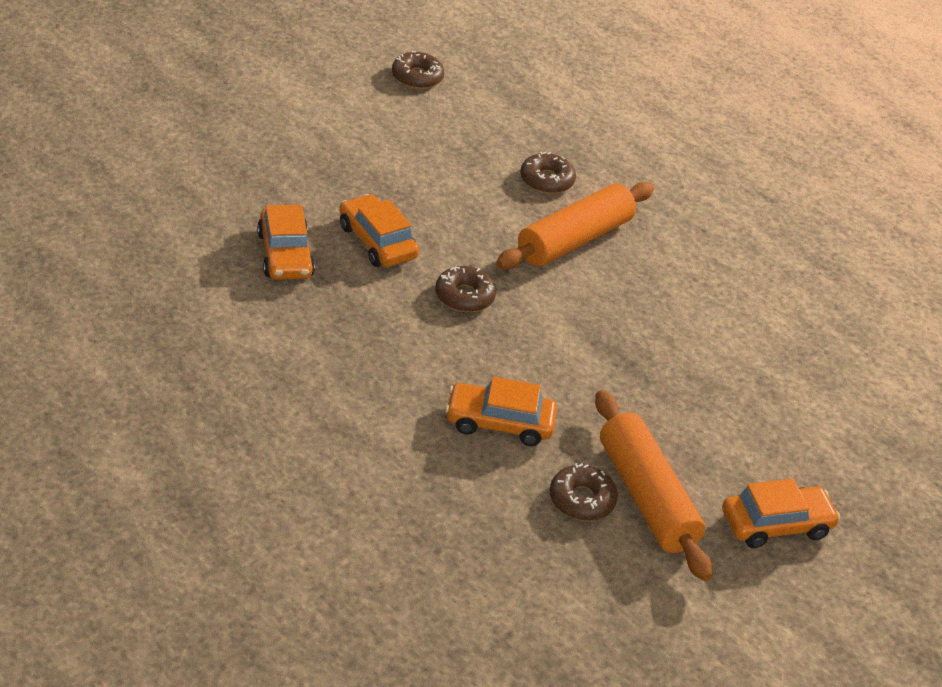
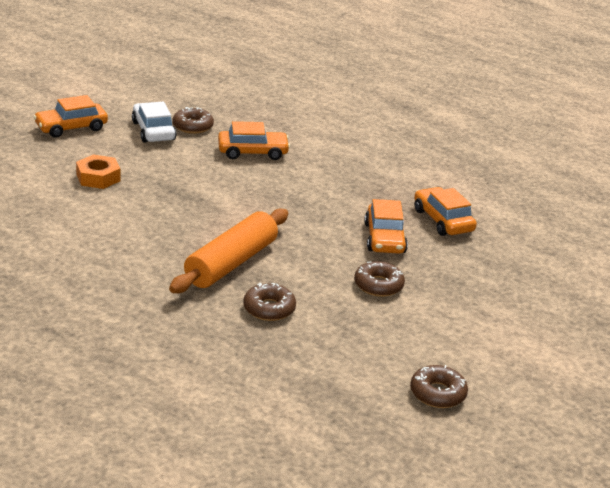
camera: 170 degrees right, 10 degrees down
orange car [339,194,419,267] -> orange car turned 45 degrees clockwise [364,199,408,254]
brown donut [435,266,496,312] -> brown donut moved to [354,261,405,297]
orange rolling pin [595,390,713,581] -> white car [132,102,176,143]
none -> orange nut [76,155,120,189]

